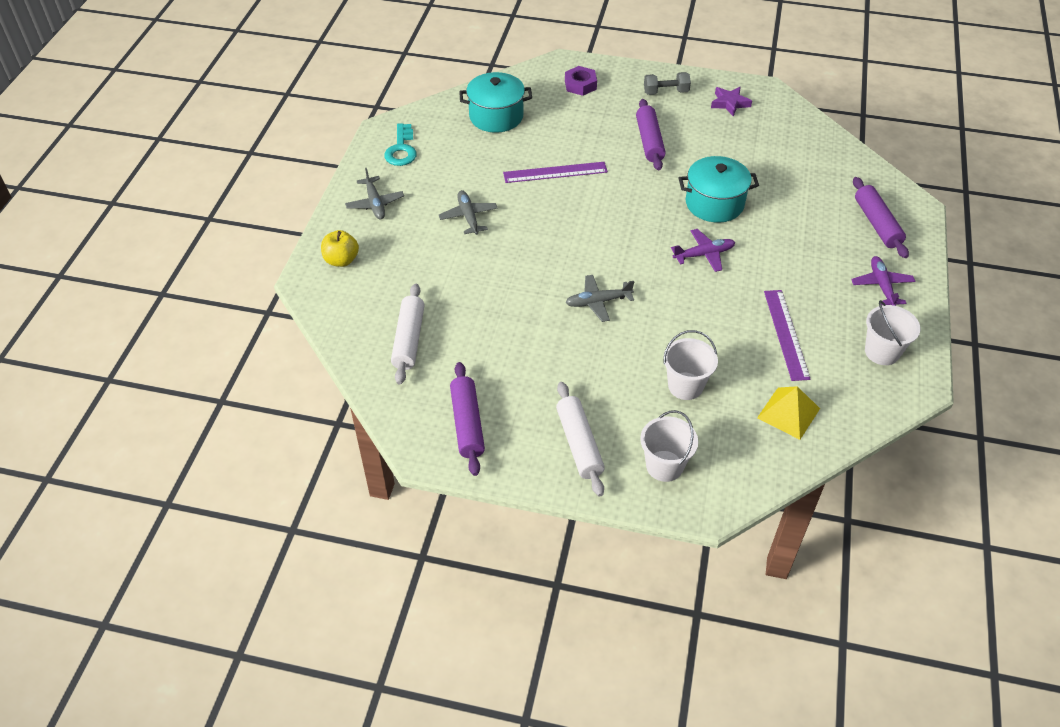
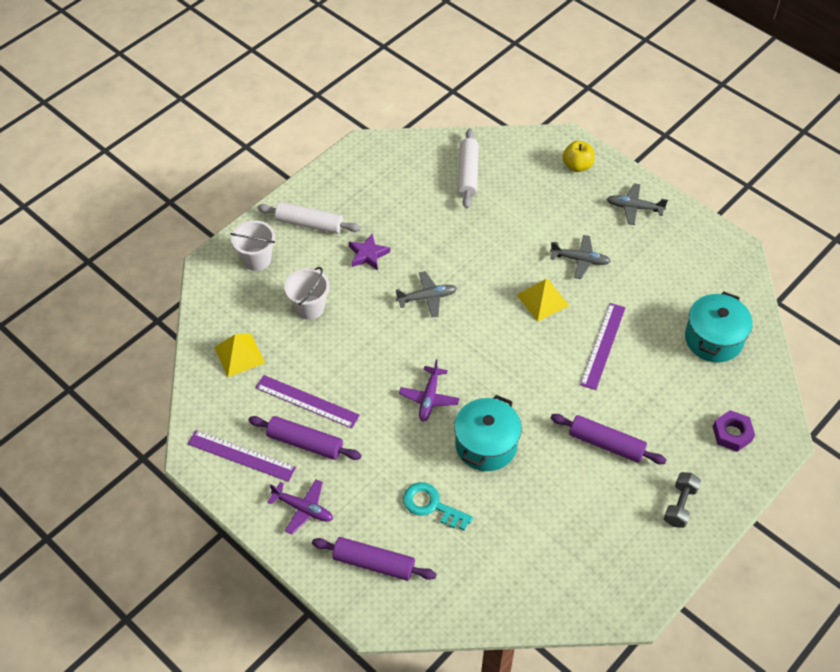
camera: 120 degrees right, 5 degrees up
turquoise key [384,123,417,166] -> turquoise key moved to [403,482,473,531]
white rolling pin [391,284,424,385] -> white rolling pin turned 60 degrees clockwise [458,128,479,209]
purple rolling pin [450,362,485,476] -> purple rolling pin moved to [248,416,362,460]
grey plane [565,275,634,322] -> grey plane turned 60 degrees clockwise [396,271,457,317]
purple star [711,87,752,116] -> purple star moved to [349,233,390,271]
white bucket [865,300,921,365] -> purple ruler [188,430,296,482]
none -> yellow pyramid [517,279,569,322]

